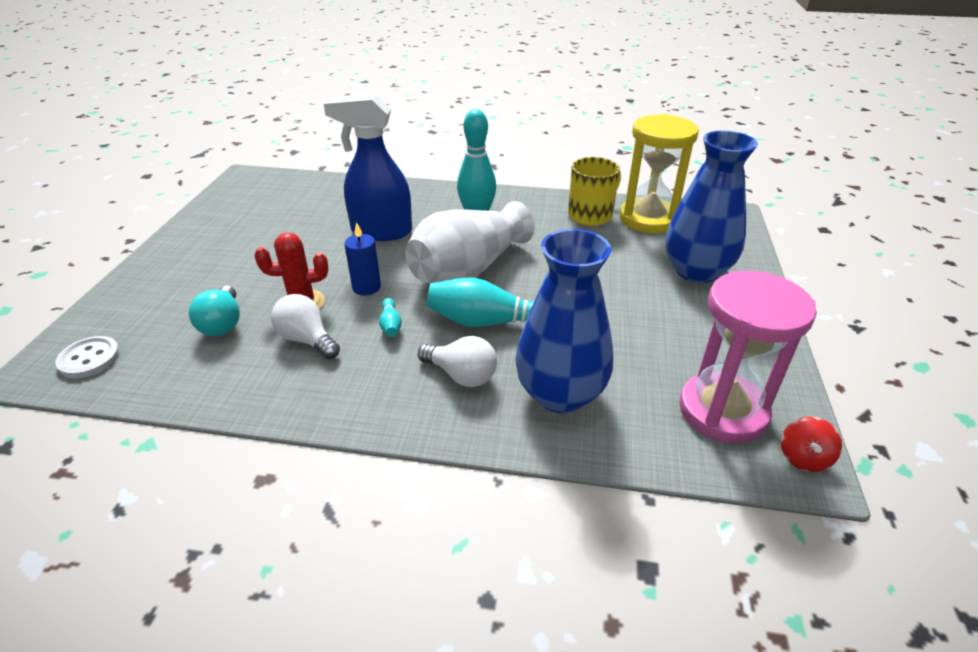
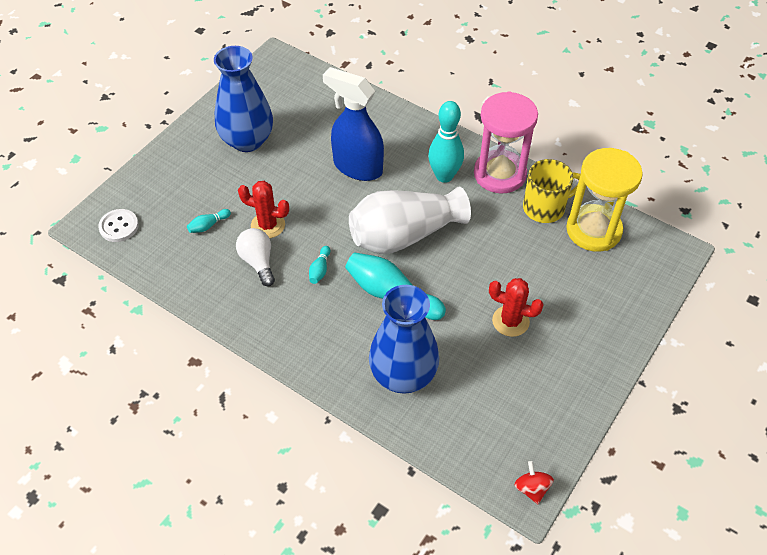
camera: 25 degrees right, 15 degrees up
turquoise light bulb [189,286,240,336] -> turquoise bowling pin [187,209,231,233]
blue candle [344,222,381,296] -> none
white light bulb [418,336,497,387] -> none
blue vase [665,130,758,283] -> blue vase moved to [214,46,273,152]
pink hourglass [679,271,817,443] -> pink hourglass moved to [474,91,538,194]
red spinning top [781,417,842,472] -> red spinning top turned 120 degrees clockwise [514,461,554,504]
none -> red cactus [489,278,544,337]

